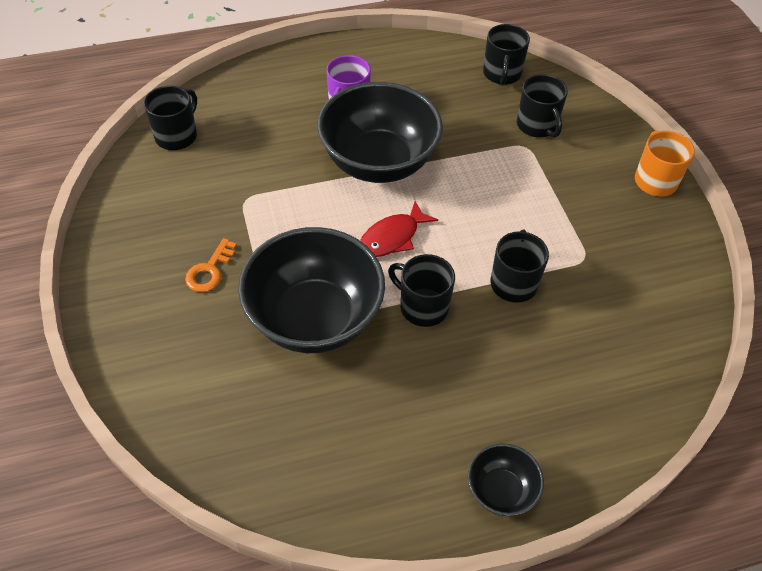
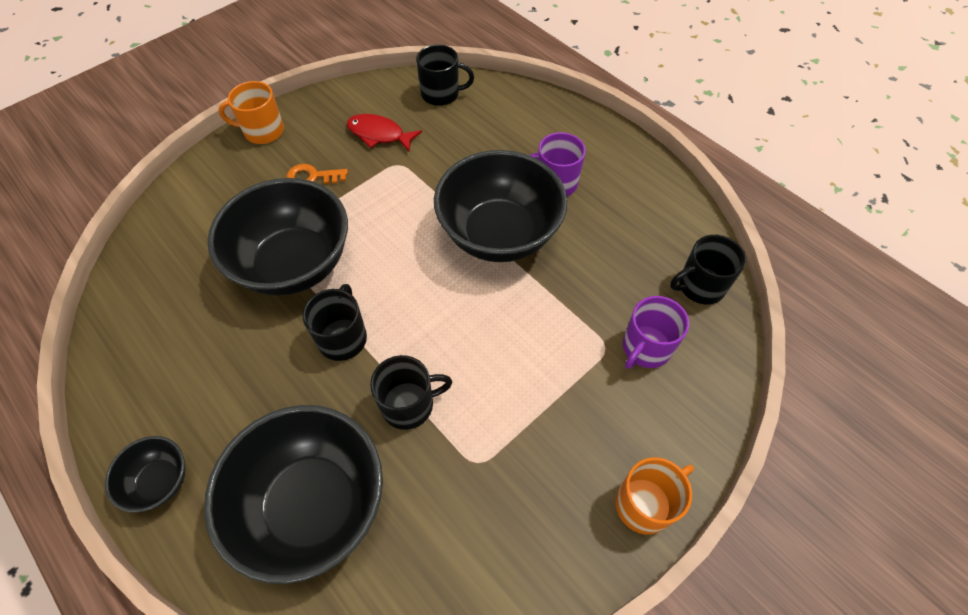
camera: 65 degrees right, 5 degrees up
red fish [360,201,438,257] -> red fish moved to [347,114,422,151]
black mug [517,74,568,138] -> purple mug [623,296,689,369]
none -> black bowl [204,405,383,584]
none -> orange mug [218,81,284,144]

